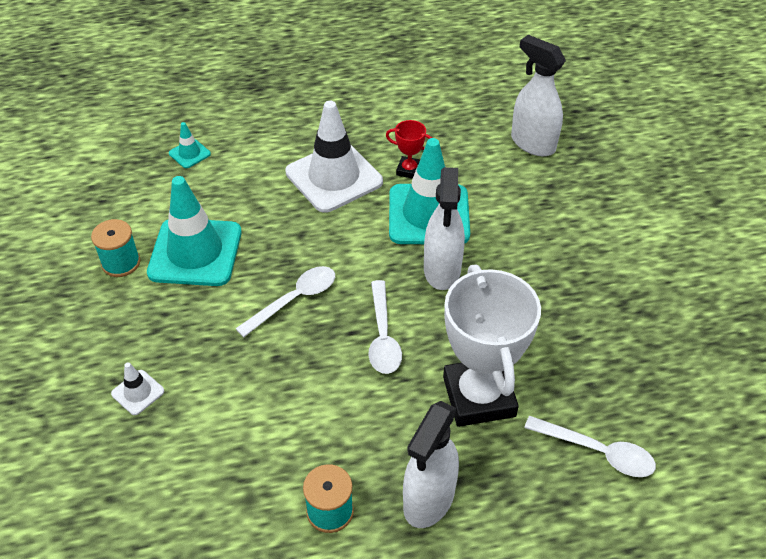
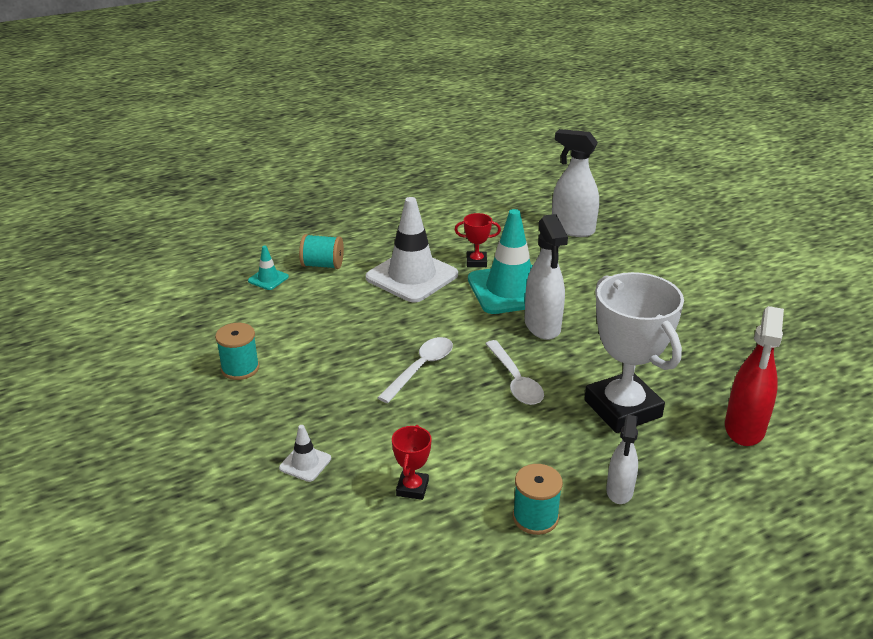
camera: 15 degrees left, 15 degrees down
turquoise traffic cone [147,176,242,286] -> none
white spray bottle [403,401,459,528] -> white spray bottle [606,415,638,504], size x0.62
white spoon [524,416,656,477] -> red spray bottle [725,306,784,446]
none -> turquoise spool [299,234,344,269]
none -> red trophy [392,425,432,500]

